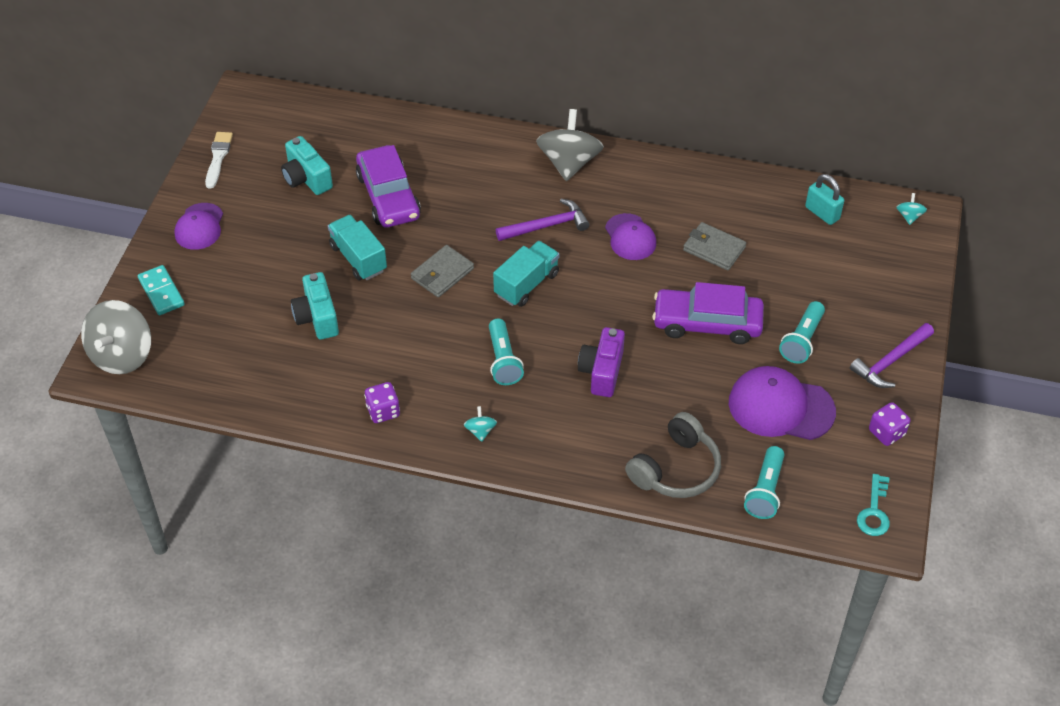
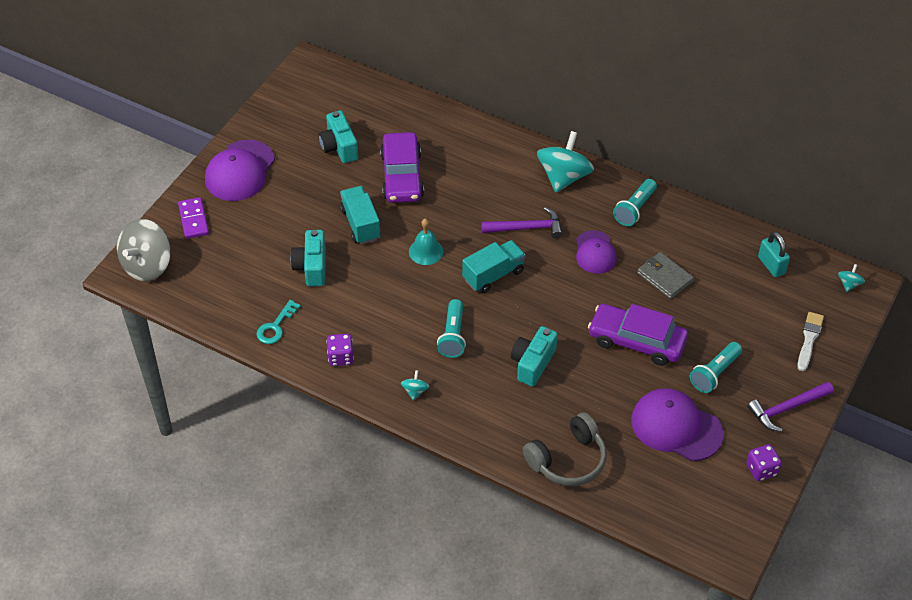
camera: 15 degrees right, 0 degrees up
turquoise domino [138,265,185,315] -> purple domino [178,197,209,239]
purple cap [174,203,223,250] -> purple cap [205,140,275,201], size x1.58
white brush [205,132,233,189] -> white brush moved to [797,312,824,371]
grey wallet [411,245,474,297] -> turquoise bell [409,219,443,265]
grey spinning top [536,109,604,181] -> turquoise spinning top [537,131,594,192]
purple camera [578,327,625,397] -> turquoise camera [511,326,558,387]
turquoise flashlight [744,446,784,519] -> turquoise flashlight moved to [613,179,657,226]
turquoise key [857,474,890,536] -> turquoise key moved to [256,300,301,344]

